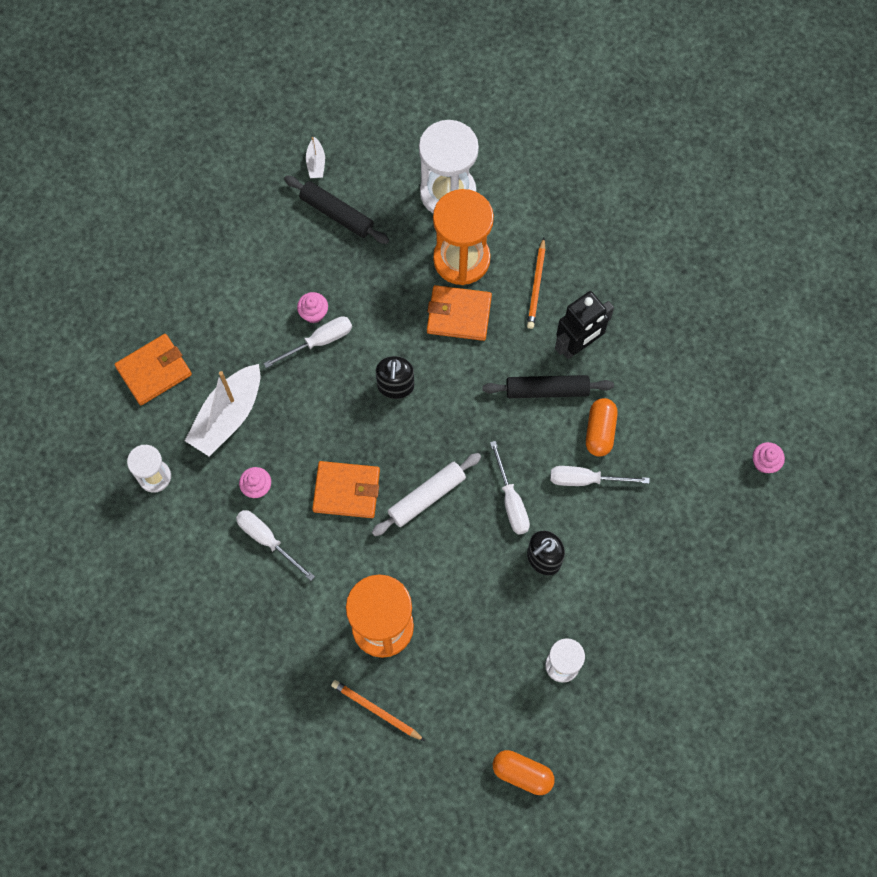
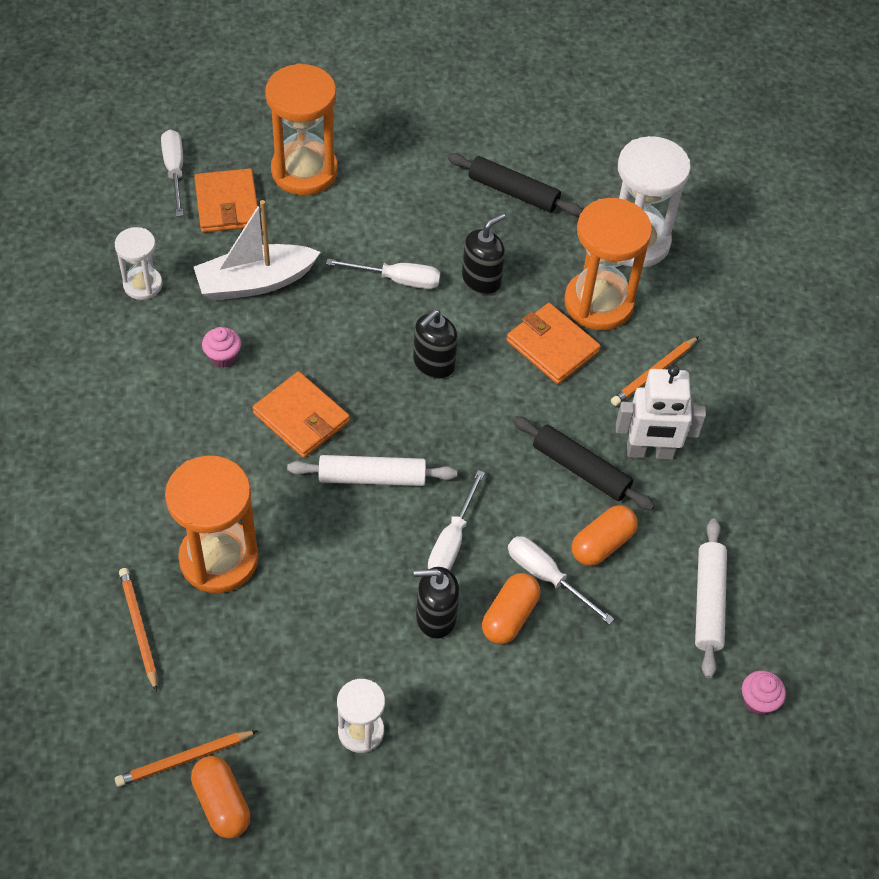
camera: 35 degrees right, 15 degrees down
orange wallet [114,334,192,405] -> orange wallet turned 75 degrees clockwise [194,168,258,233]
white screwdriver [236,510,315,581] -> white screwdriver moved to [161,130,183,216]
black rolling pin [284,175,389,244] -> black rolling pin turned 45 degrees counterclockwise [448,153,583,216]
pink cupcake [297,292,328,323] -> none
white boat [306,137,325,178] -> none
black robot [555,291,614,359] -> white robot [616,365,706,460]
none -> orange pencil [115,730,258,787]
none -> orange hourglass [265,63,338,195]
none -> black soap dispenser [462,213,505,295]
none -> orange capsule [482,573,540,644]
none -> white rolling pin [695,519,727,678]

